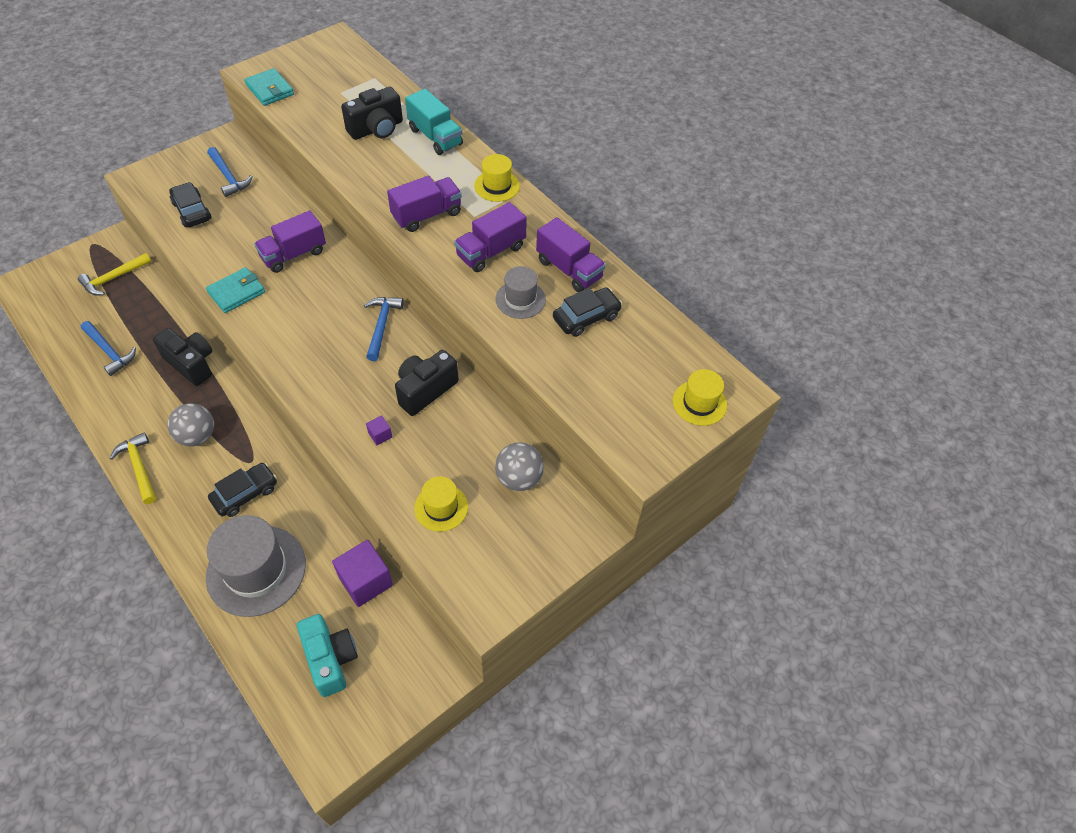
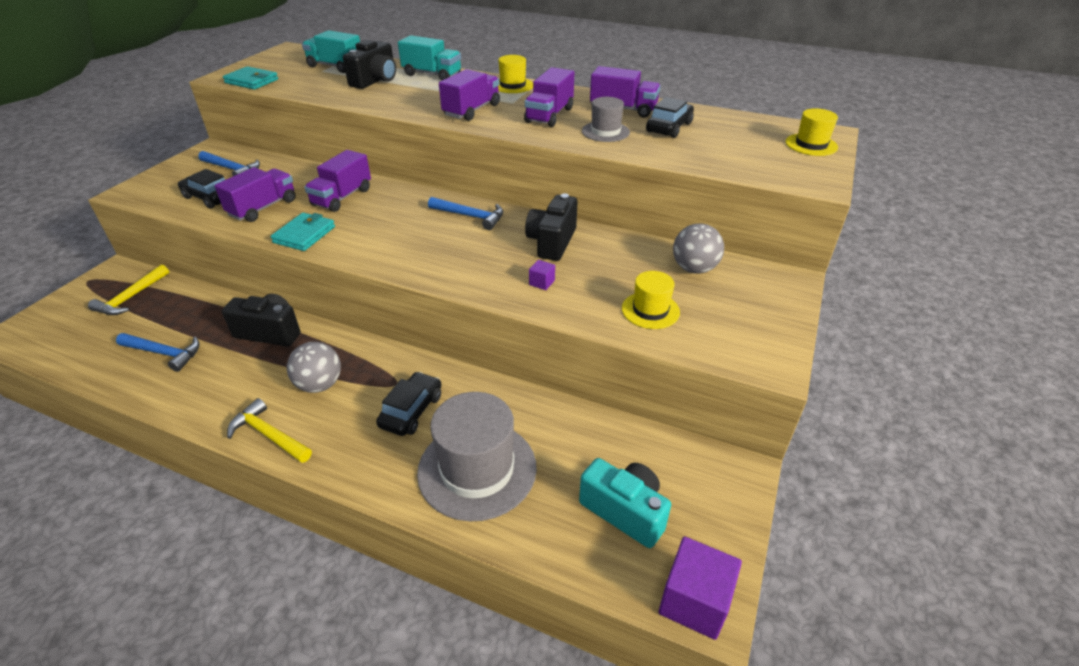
camera: 25 degrees left, 15 degrees down
purple cube [332,540,393,607] -> purple cube moved to [659,536,742,640]
blue hammer [364,297,404,361] -> blue hammer turned 135 degrees clockwise [428,197,503,230]
none -> purple truck [215,167,296,222]
none -> turquoise truck [302,30,360,73]

